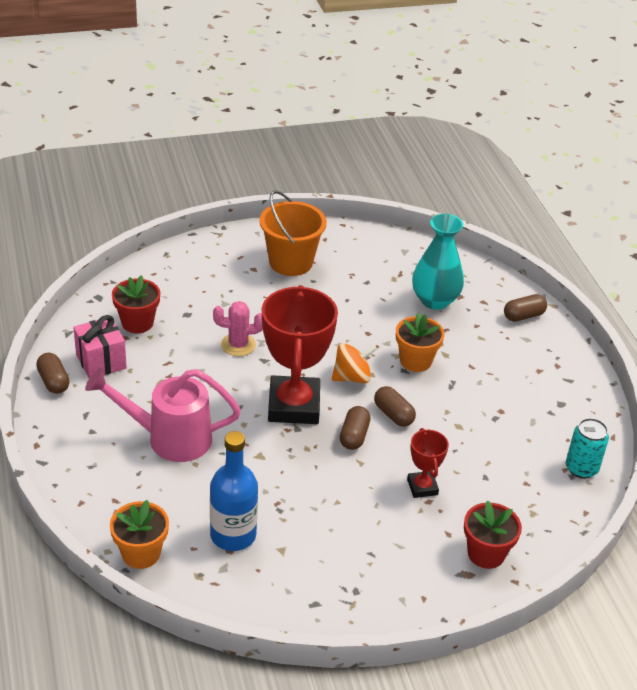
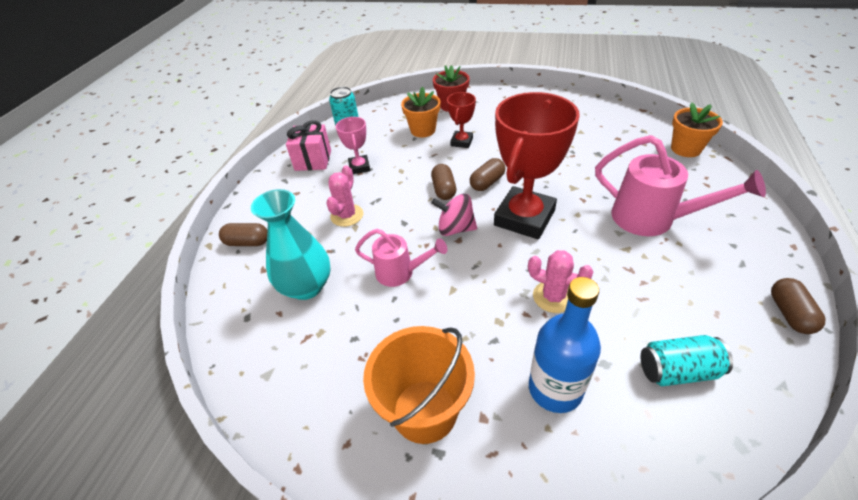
camera: 145 degrees left, 5 degrees up
pink gift [73,315,127,378] -> pink gift moved to [286,120,331,171]
red flower pot [112,275,160,333] -> turquoise can [641,335,733,386]
blue bottle [210,431,258,551] -> blue bottle moved to [529,277,601,413]
orange spinning top [332,343,377,383] -> pink spinning top [431,194,477,236]
orange flower pot [396,313,445,372] -> orange flower pot moved to [401,86,441,137]
none -> pink cactus [326,165,363,227]
none -> pink trophy [336,117,370,174]
none -> pink watering can [355,229,447,287]

